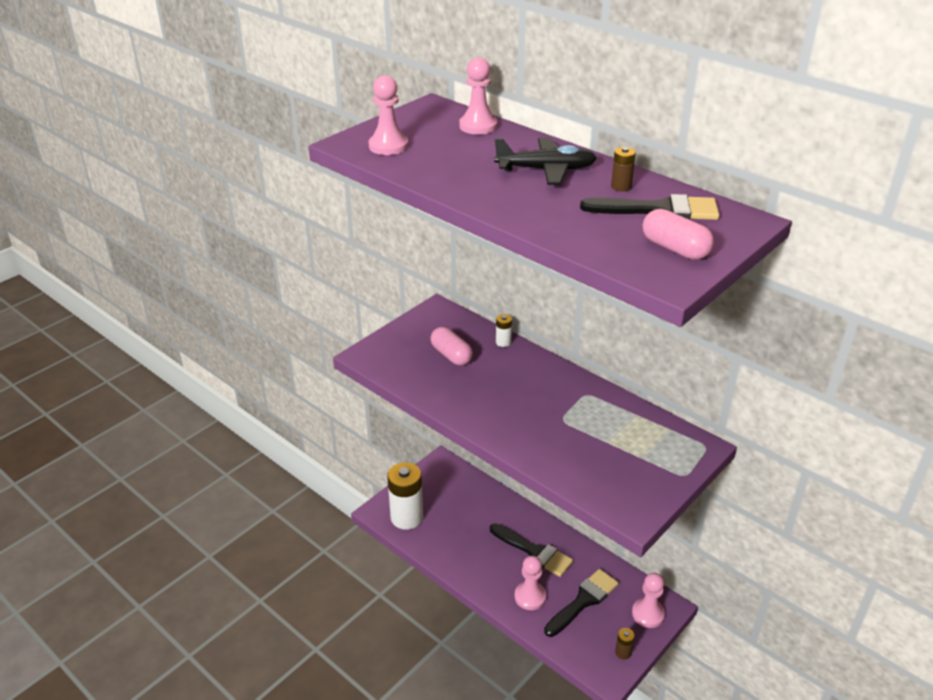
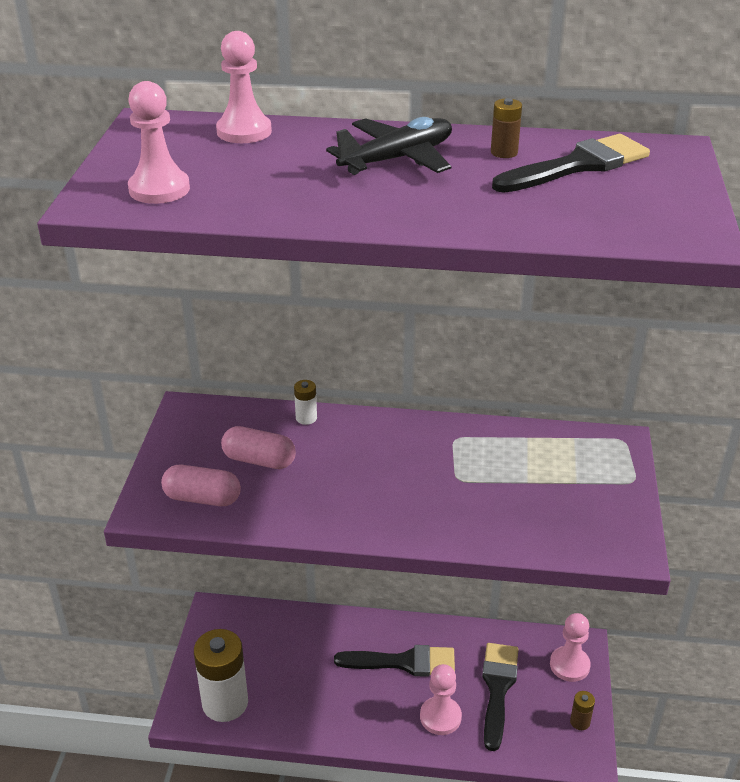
camera: 35 degrees left, 0 degrees up
pink capsule [643,209,714,260] -> pink capsule moved to [161,465,241,506]

